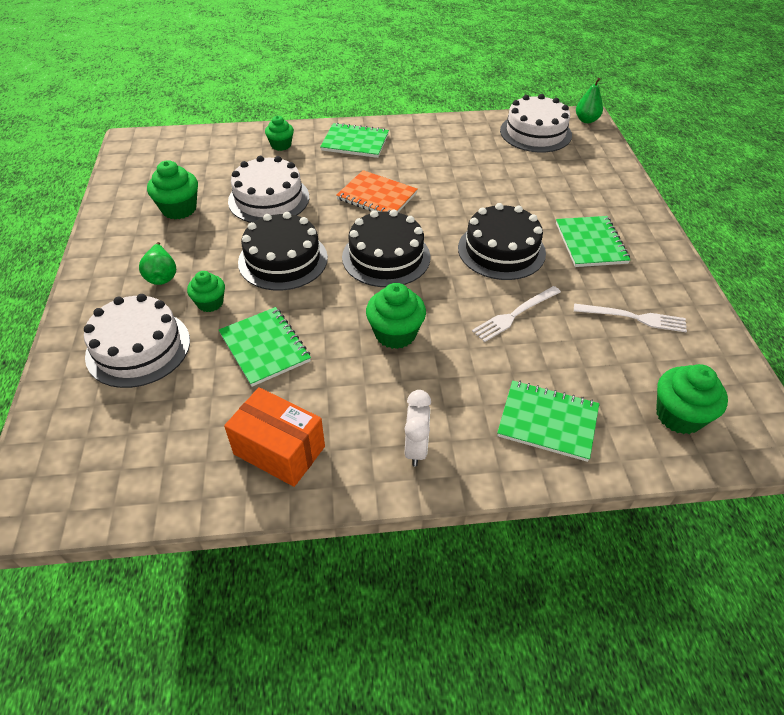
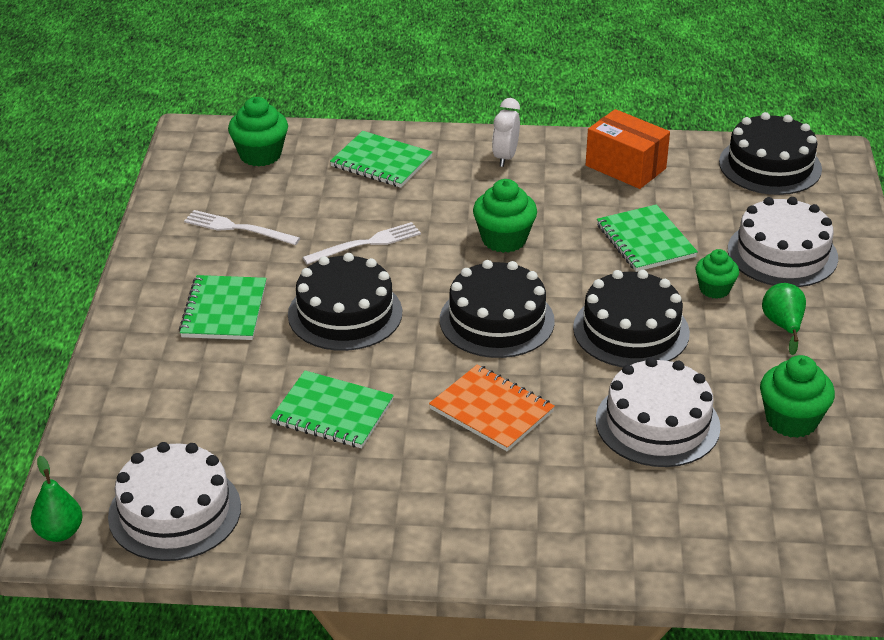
camera: 170 degrees left, 10 degrees down
green cupcake [265,116,294,151] -> none
green notebook [320,122,389,158] -> green notebook moved to [271,371,394,448]
none -> black cake [719,112,822,195]

